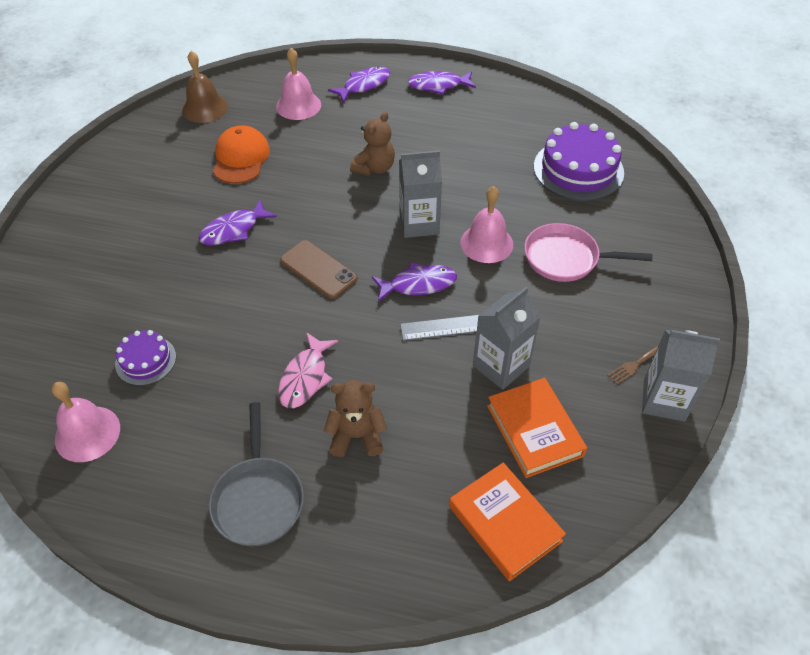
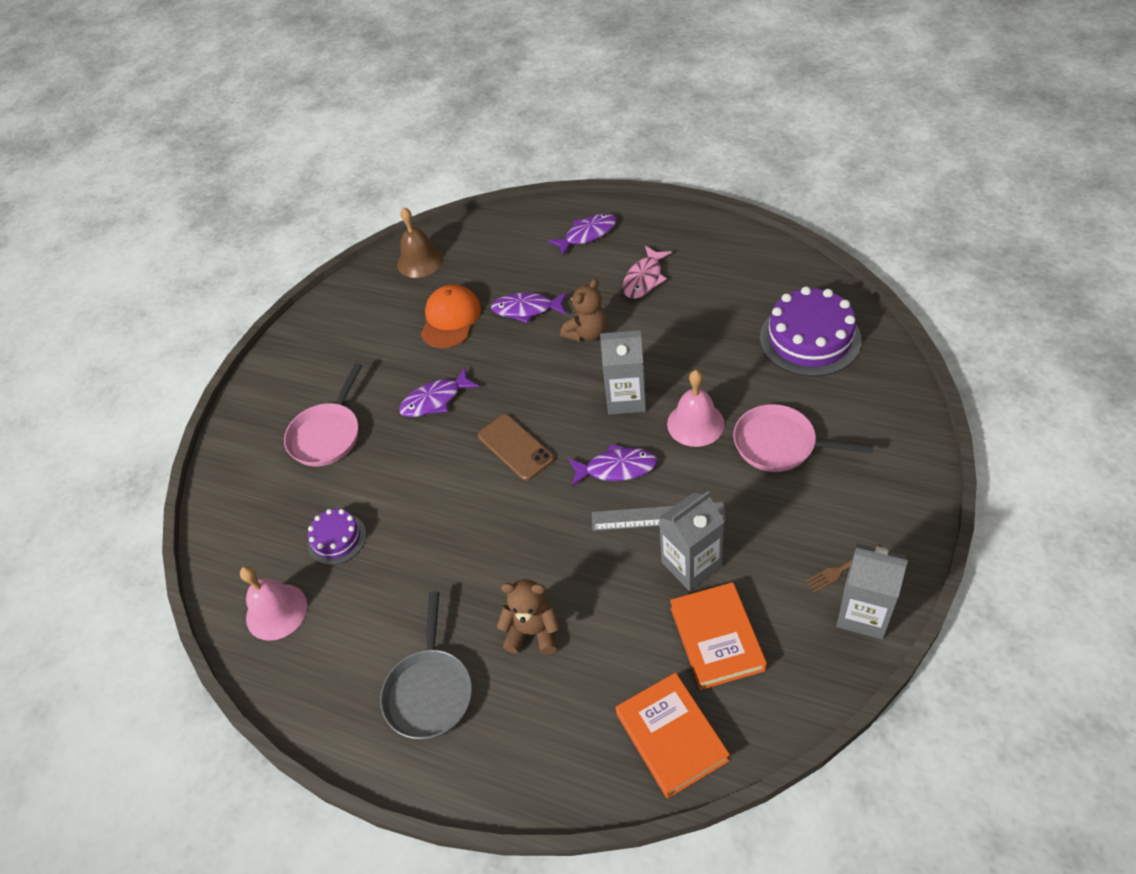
camera: 15 degrees right, 0 degrees up
pink bell [276,48,321,120] -> none
pink fish [278,332,338,408] -> pink fish moved to [623,246,672,299]
purple fish [408,71,476,95] -> purple fish moved to [491,292,567,323]
none -> pink pan [284,363,363,466]

